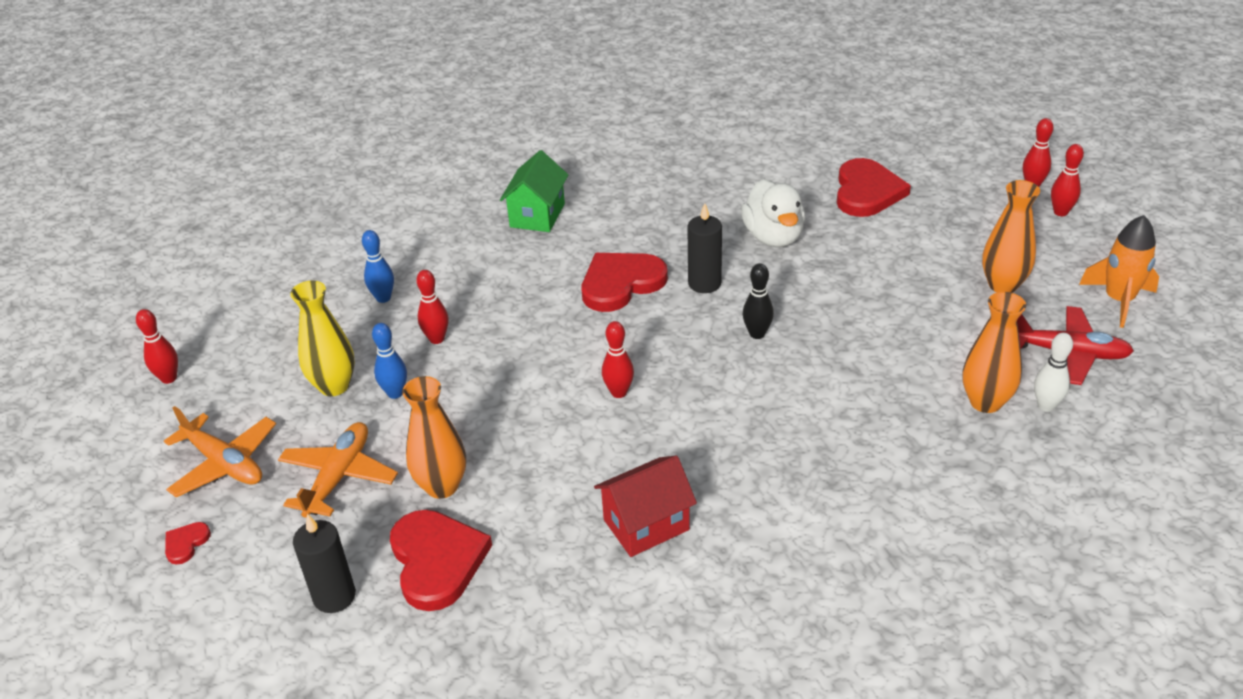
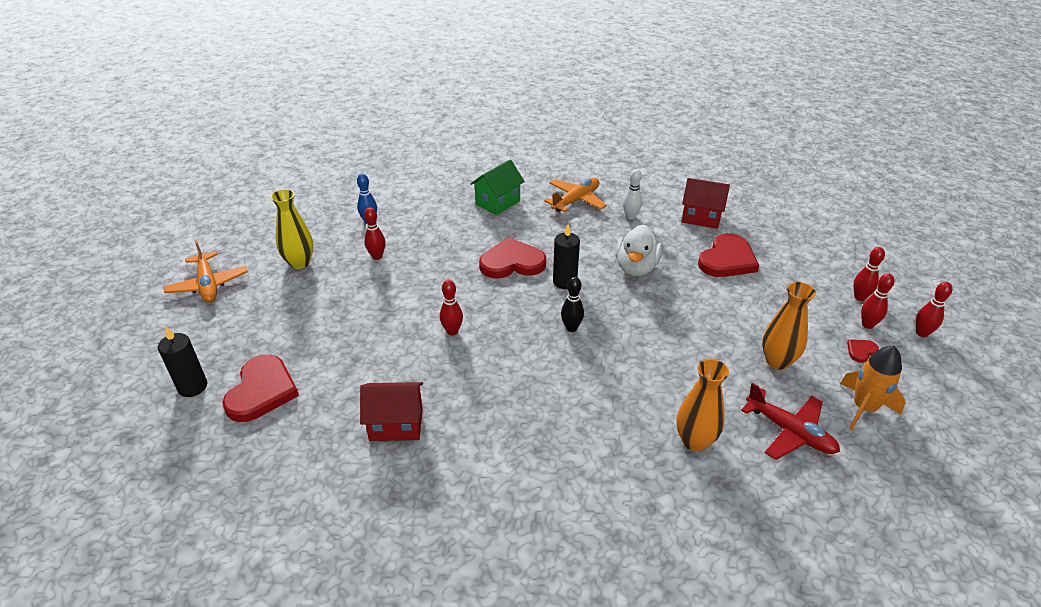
camera: 25 degrees right, 0 degrees up
red bowling pin [136,309,178,384] -> red bowling pin moved to [916,282,953,337]
red heart [165,522,211,565] -> red heart moved to [847,339,879,363]
orange plane [278,422,398,518] -> orange plane moved to [544,178,607,212]
blue bowling pin [372,323,407,399] -> none
orange vase [402,376,466,499] -> none
white bowling pin [1034,333,1073,412] -> white bowling pin moved to [623,169,642,219]
none -> red house [681,178,730,229]

